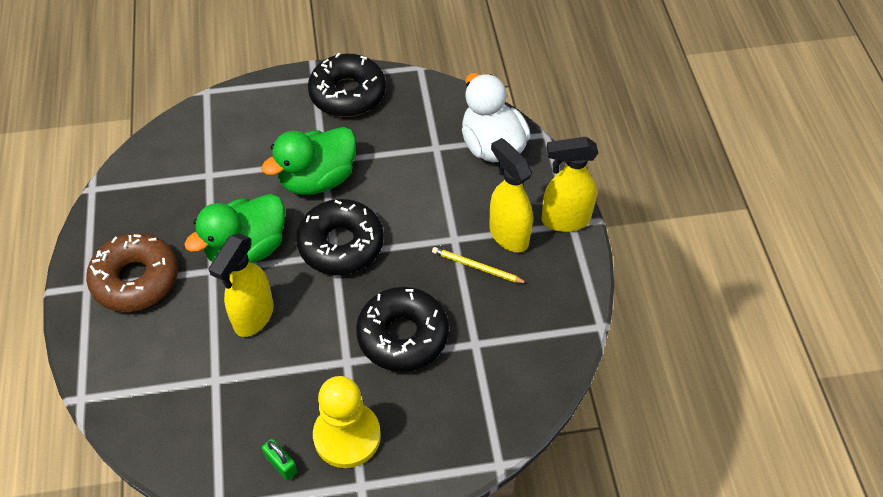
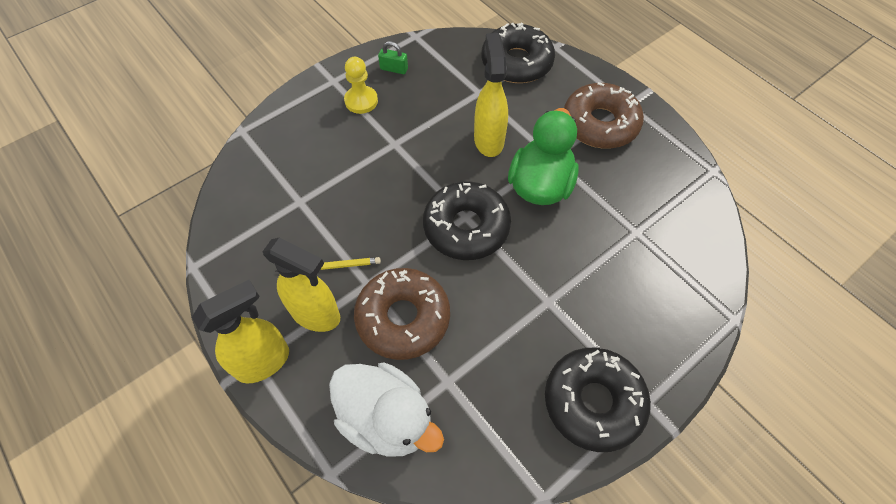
camera: 150 degrees right, 5 degrees up
green duck [261,127,356,195] -> none
yellow pawn [313,376,381,468] -> yellow pawn [344,57,378,114], size x0.64
black donut [356,287,449,372] -> black donut moved to [481,23,555,83]
none -> brown donut [354,268,450,360]

